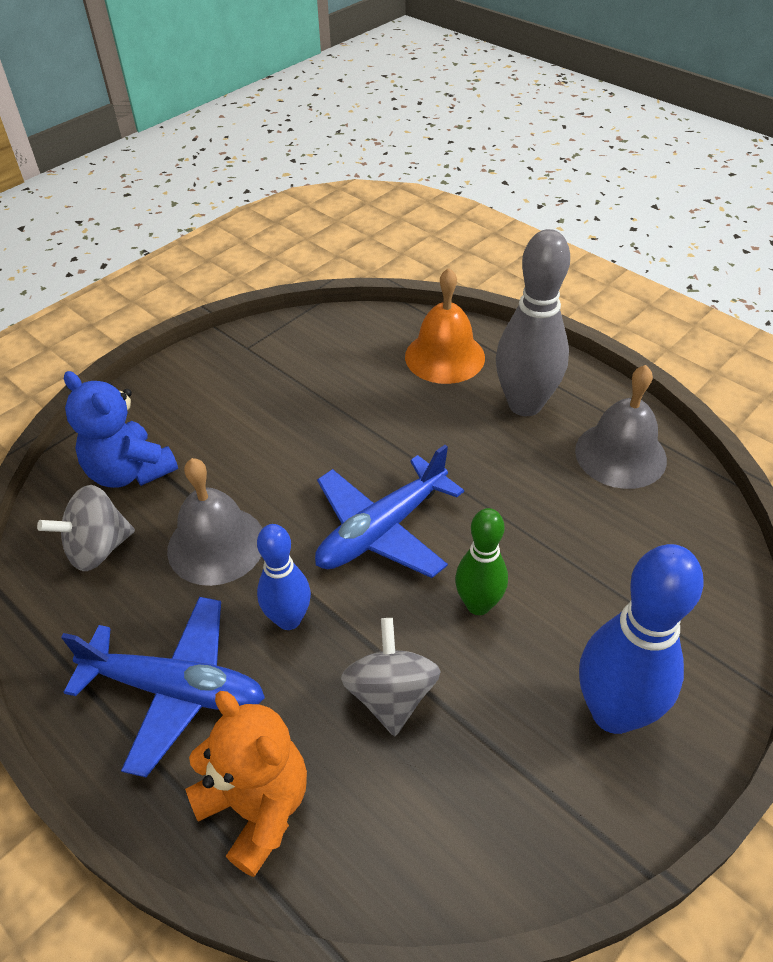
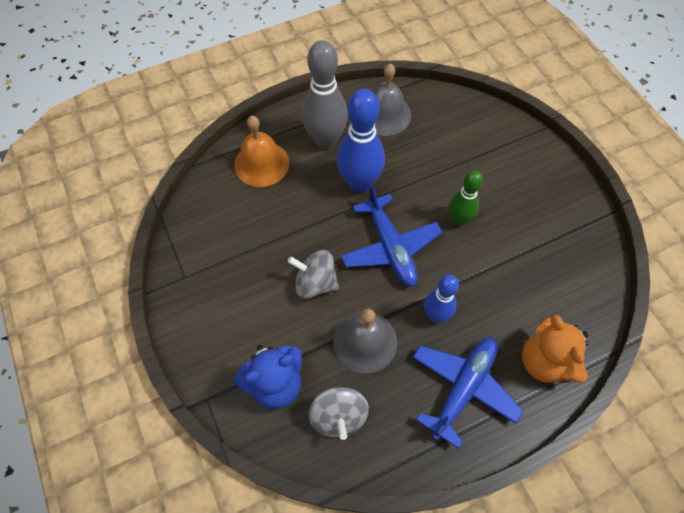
camera: 70 degrees left, 15 degrees up
orange teddy bear [185,691,307,877] -> orange teddy bear turned 90 degrees counterclockwise [522,315,589,383]
grey spinning top [341,618,441,736] -> grey spinning top moved to [288,250,339,299]
blue bowling pin [579,544,704,734] -> blue bowling pin moved to [337,89,385,193]

